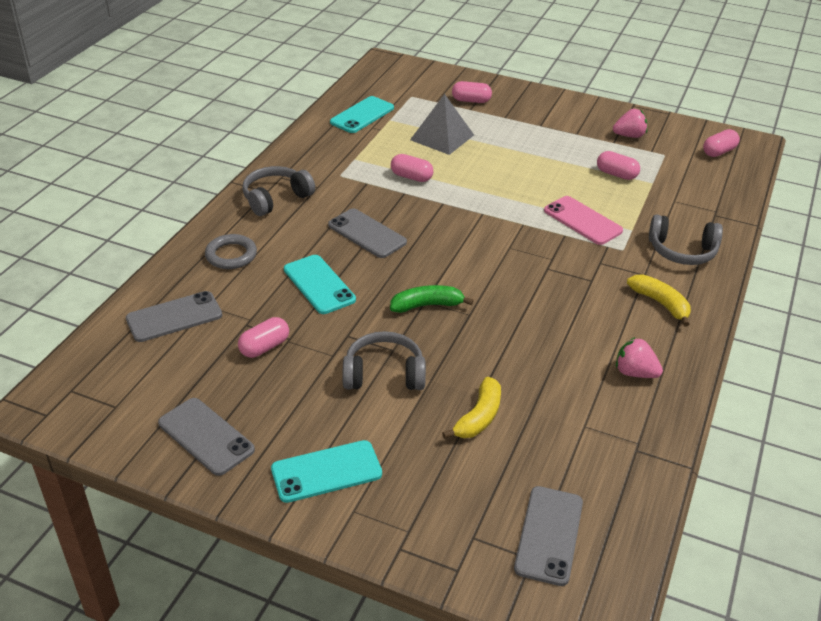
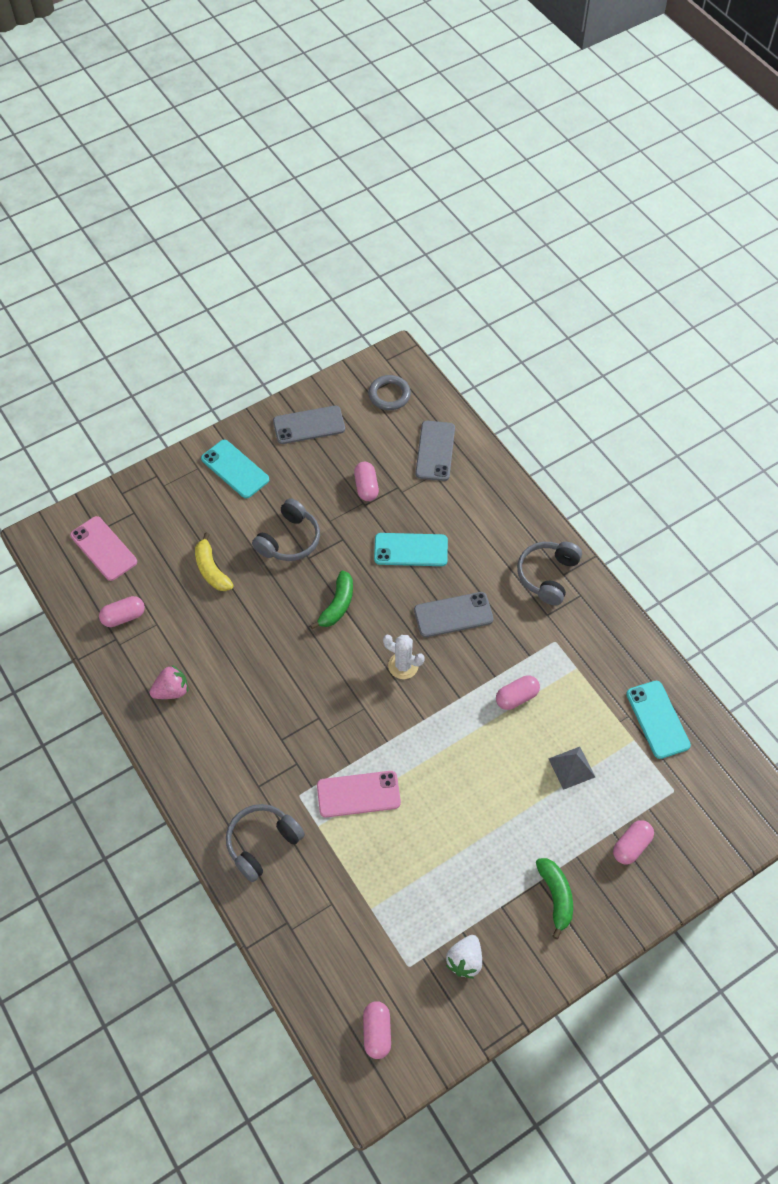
camera: 125 degrees right, 20 degrees up
grey ring [205,234,257,269] -> grey ring moved to [368,375,411,410]
grey headphones [242,166,315,216] -> grey headphones turned 150 degrees counterclockwise [517,542,582,605]
turquoise phone [271,440,382,503] -> turquoise phone turned 60 degrees counterclockwise [201,440,269,498]
grey pyramid [410,94,474,155] -> grey pyramid [549,747,595,790], size x0.65
grey phone [514,486,583,586] -> pink phone [70,516,137,581]
pink capsule [597,151,640,180] -> pink capsule moved to [99,596,145,627]
pink strawberry [613,109,647,138] -> white strawberry [446,935,482,978]
yellow banana [627,274,691,327] -> none
none -> white cactus [383,635,425,679]
none -> green banana [536,858,573,939]

